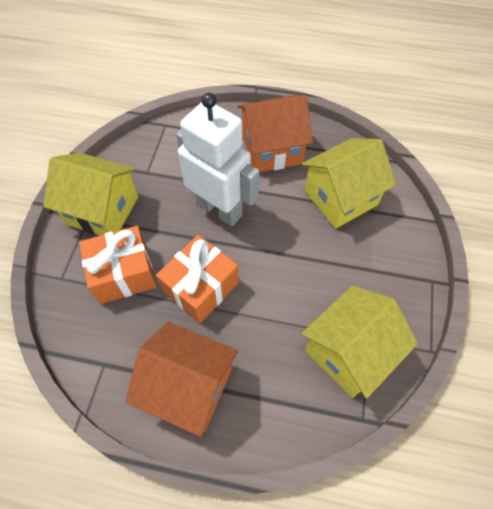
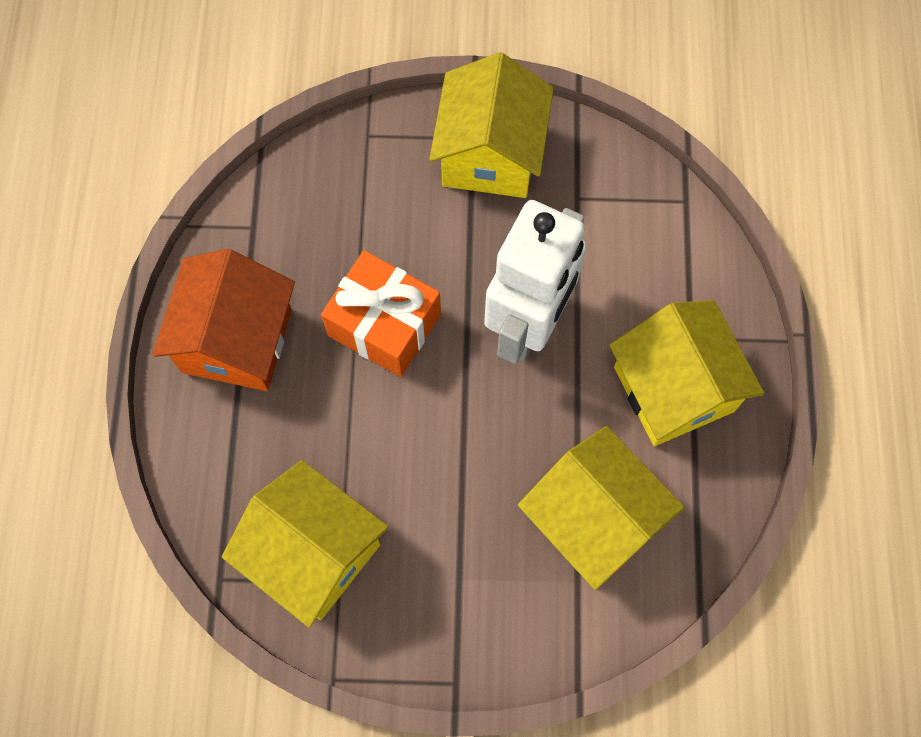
camera: 80 degrees right, 10 degrees up
orange gift [79,226,157,304] -> none
orange house [237,95,313,172] -> yellow house [609,300,764,446]

